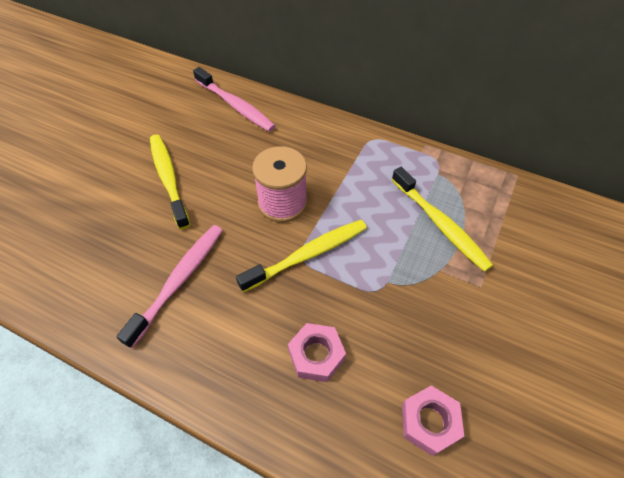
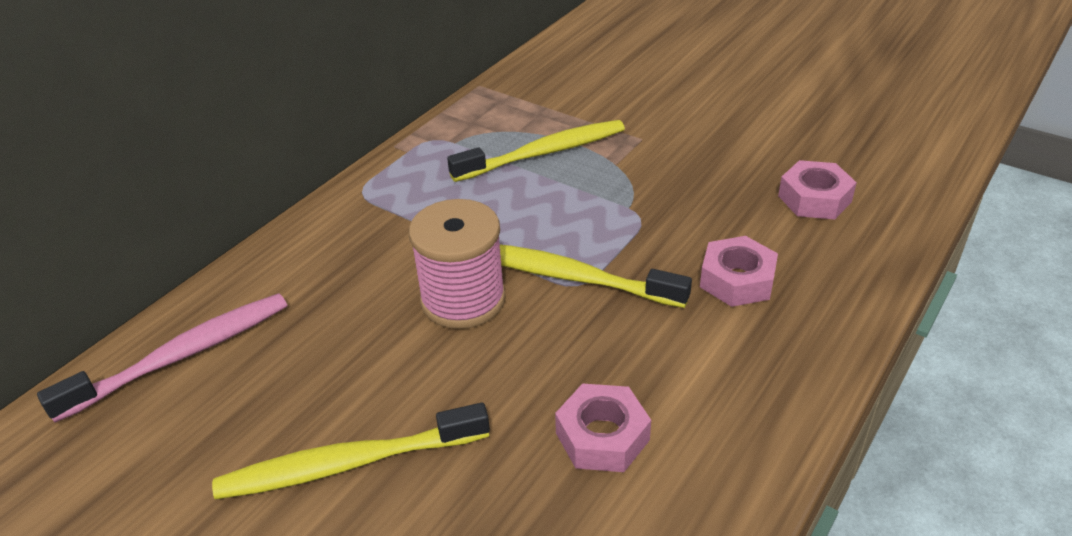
camera: 80 degrees left, 15 degrees down
pink toothbrush [116,225,223,348] -> pink nut [555,383,651,472]
yellow toothbrush [236,220,367,293] -> yellow toothbrush turned 45 degrees counterclockwise [500,245,692,308]

